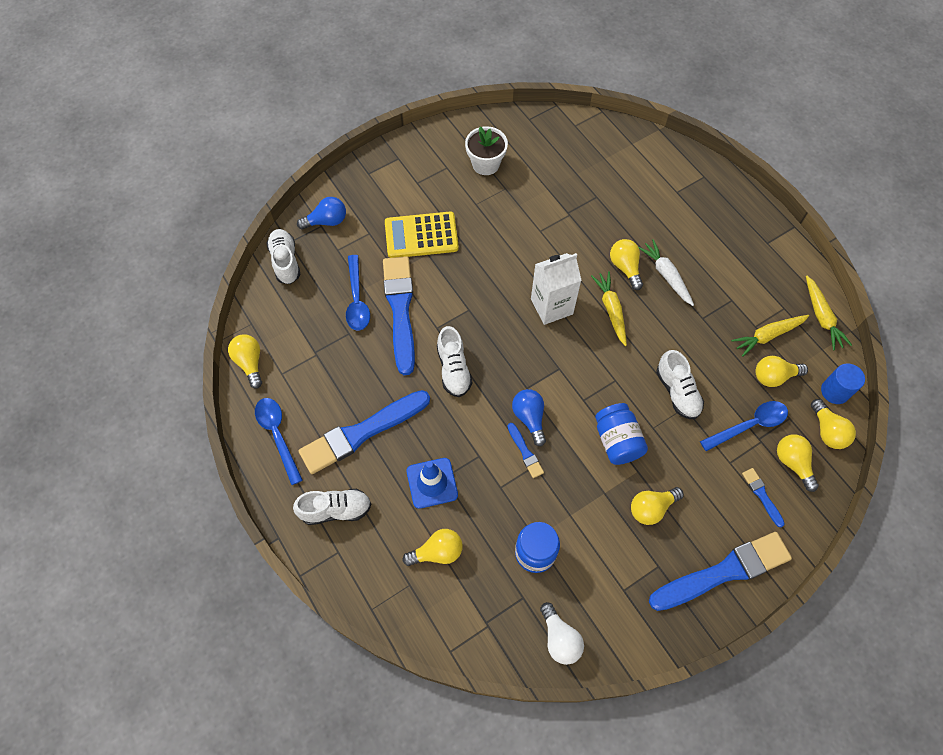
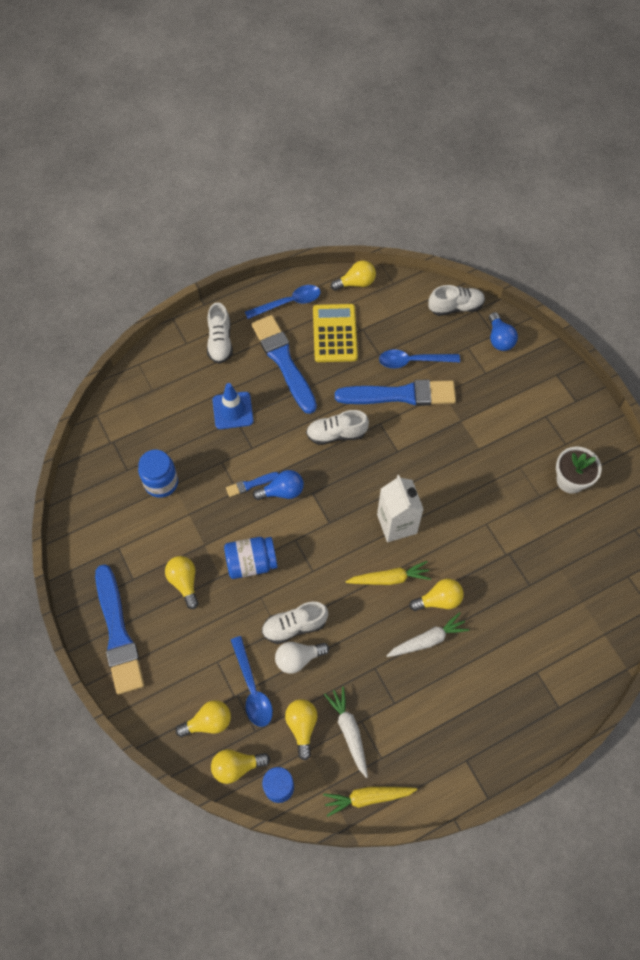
camera: 95 degrees right, 0 degrees up
yellow calculator [385,211,459,258] -> yellow calculator moved to [313,304,358,362]
yellow light bulb [403,529,463,566] -> none
white light bulb [540,602,584,665] -> white light bulb moved to [275,642,329,674]
yellow carrot [731,315,809,357] -> white carrot [324,687,368,778]
blue brush [742,468,785,527] -> none

